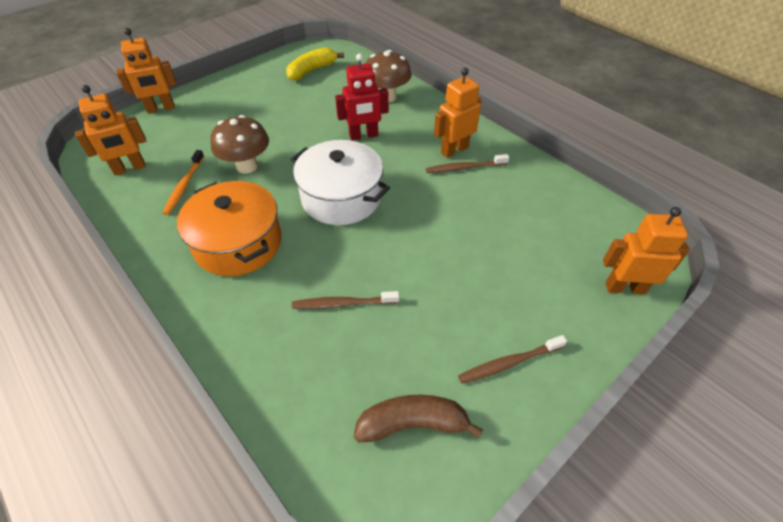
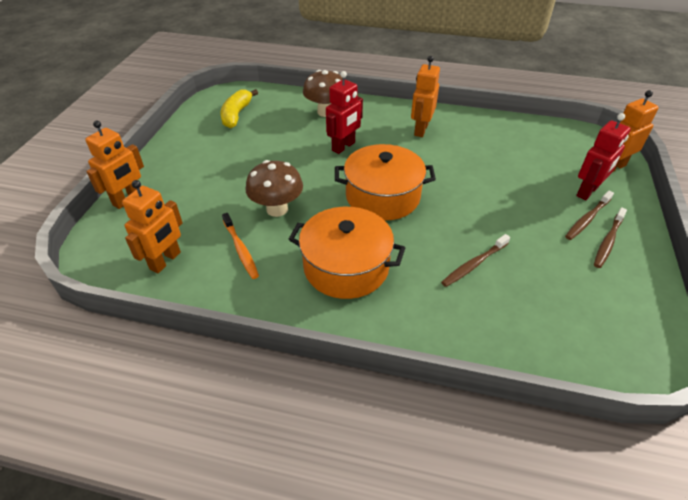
camera: 35 degrees left, 5 degrees down
white pot [290,140,390,225] -> orange pot [335,144,436,221]
brown banana [354,395,483,442] -> none
brown toothbrush [426,154,509,173] -> brown toothbrush moved to [565,191,614,240]
none -> red robot [576,113,631,200]

